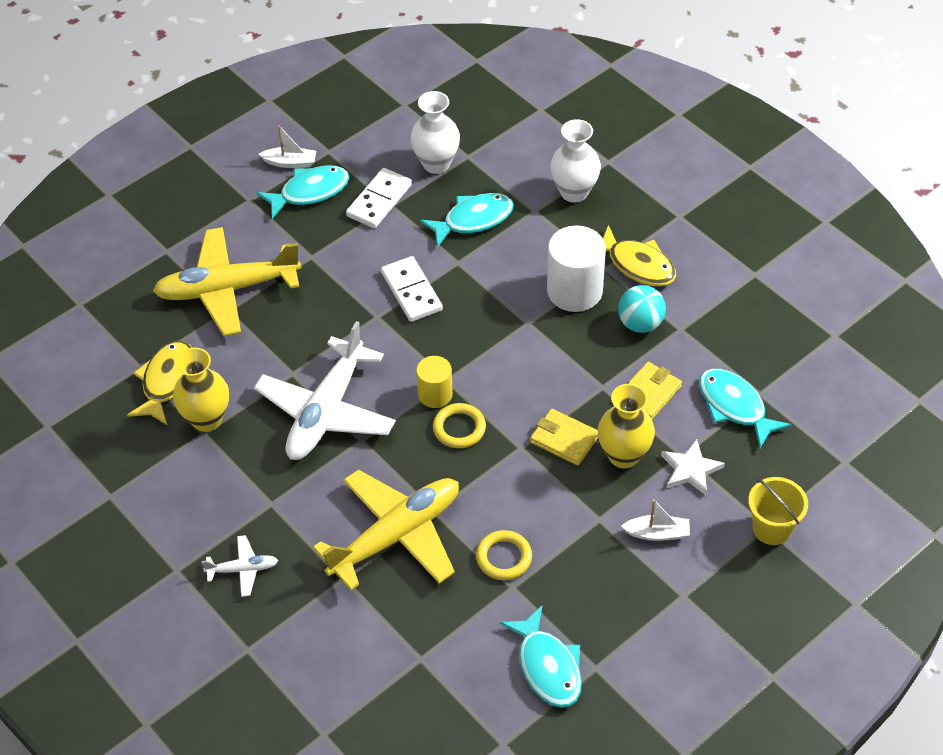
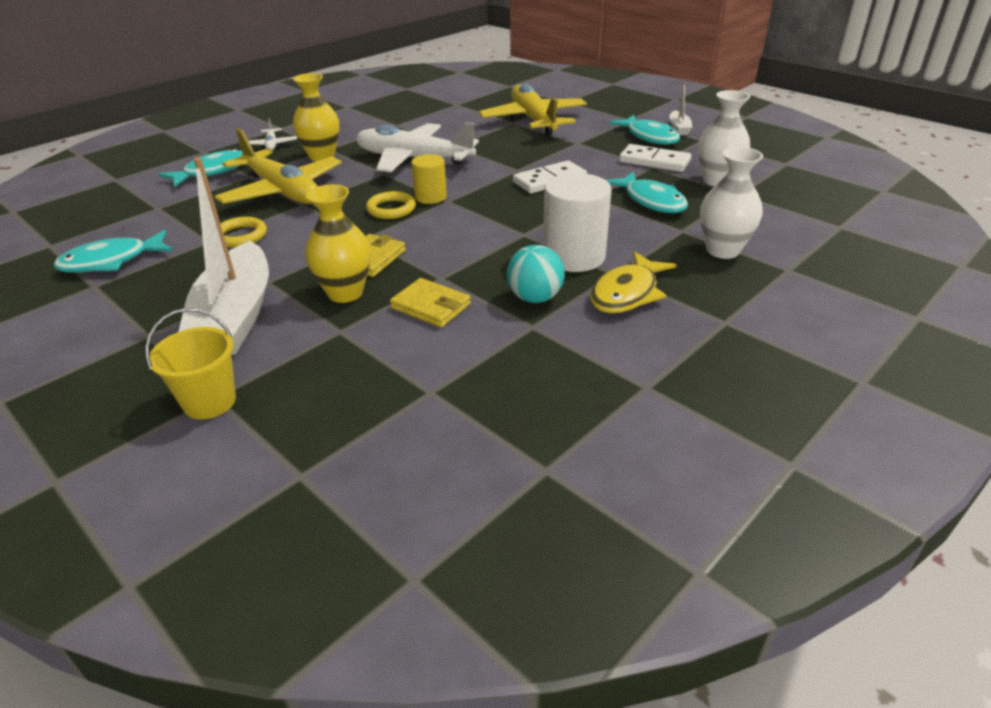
camera: 85 degrees right, 15 degrees down
yellow fish [127,341,192,425] -> none
yellow vase [173,348,229,432] -> yellow vase moved to [293,73,339,161]
white boat [621,499,690,541] -> white boat [178,157,269,355], size x2.32
white star [661,439,725,495] -> none
turquoise fish [699,369,791,448] -> turquoise fish moved to [158,148,243,187]

